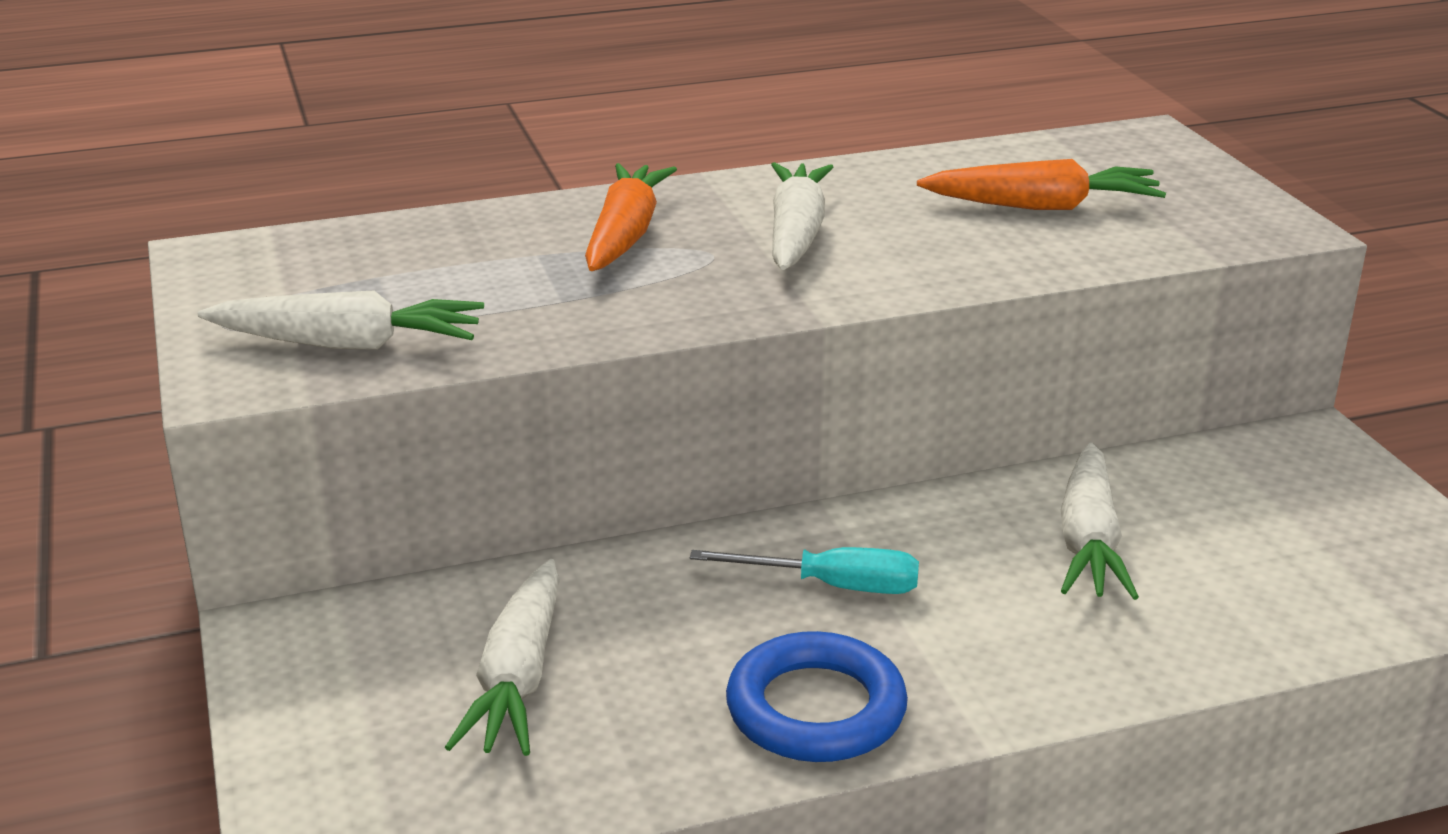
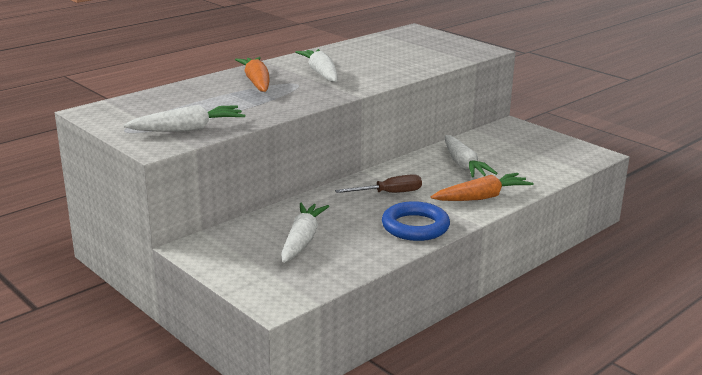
camera: 25 degrees left, 5 degrees down
white carrot [445,559,560,756] -> white carrot turned 150 degrees counterclockwise [281,202,329,263]
turquoise screwdriver [690,547,919,594] -> brown screwdriver [335,174,422,193]
orange carrot [917,159,1166,210] -> orange carrot moved to [431,173,534,201]

